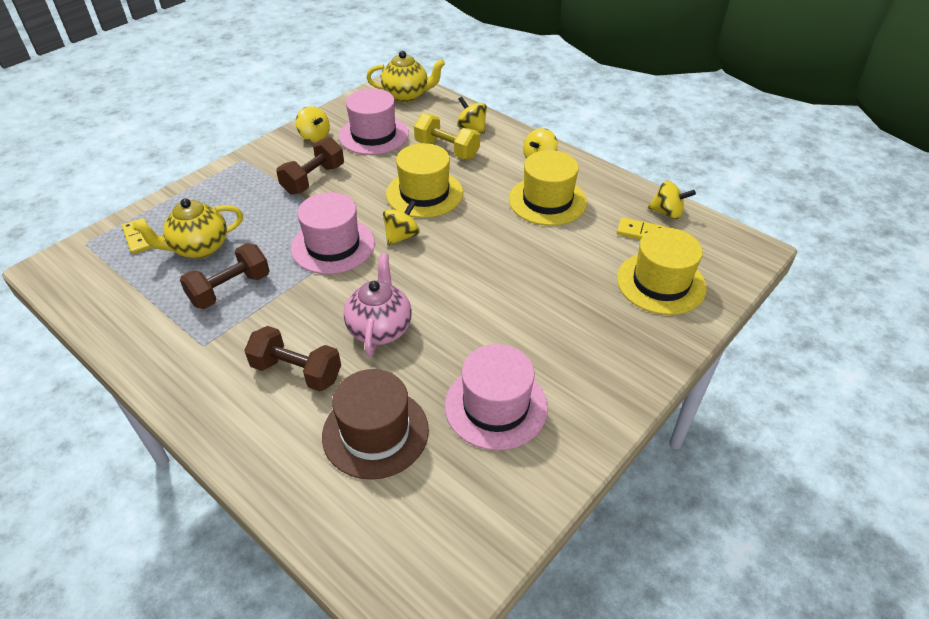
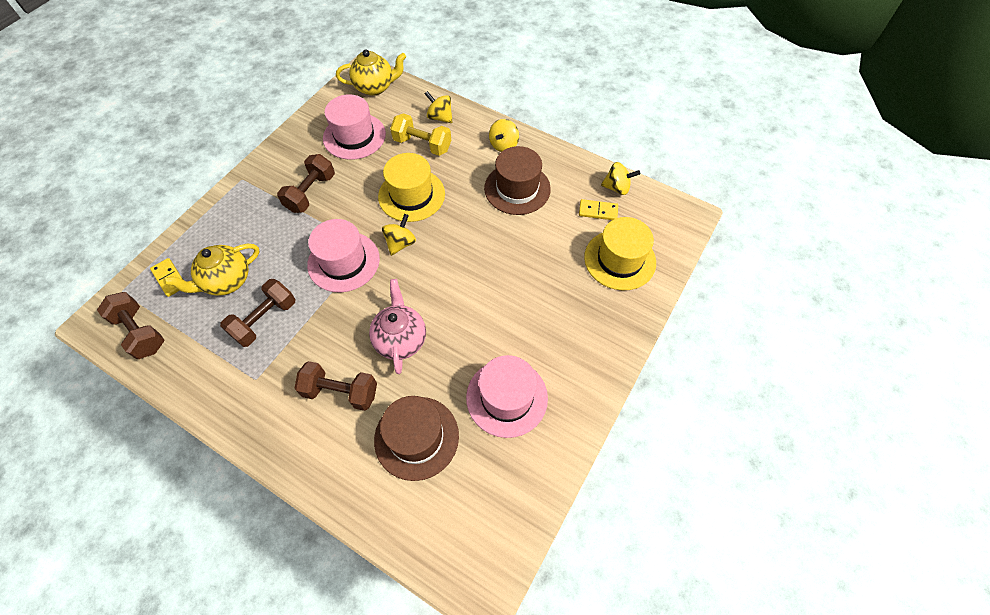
camera: 10 degrees left, 15 degrees up
yellow spinning top [296,106,330,142] -> none
yellow hat [509,150,587,226] -> brown hat [484,146,551,215]
none -> brown dumbbell [97,292,164,359]

